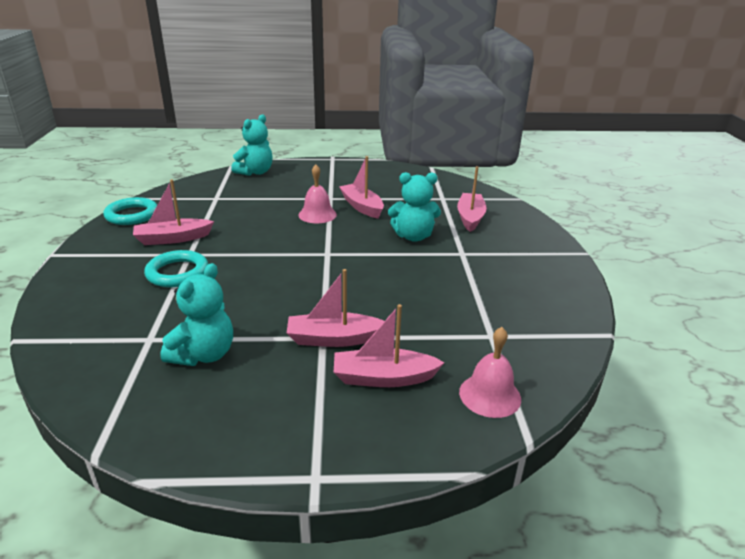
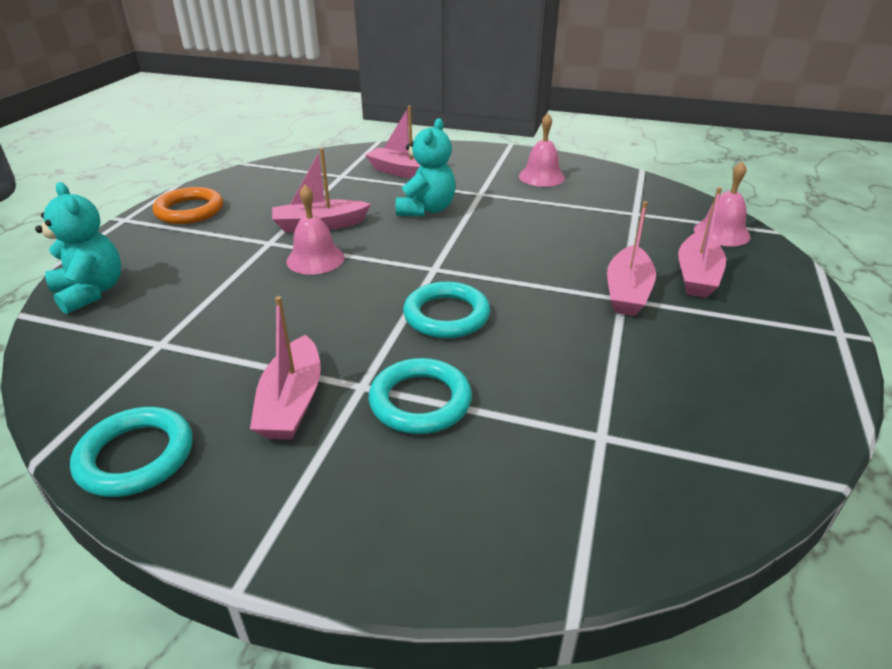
camera: 70 degrees left, 5 degrees up
turquoise teddy bear [160,263,233,366] -> none
none -> orange ring [153,187,223,224]
none -> turquoise ring [403,282,490,338]
none -> pink bell [519,113,565,187]

